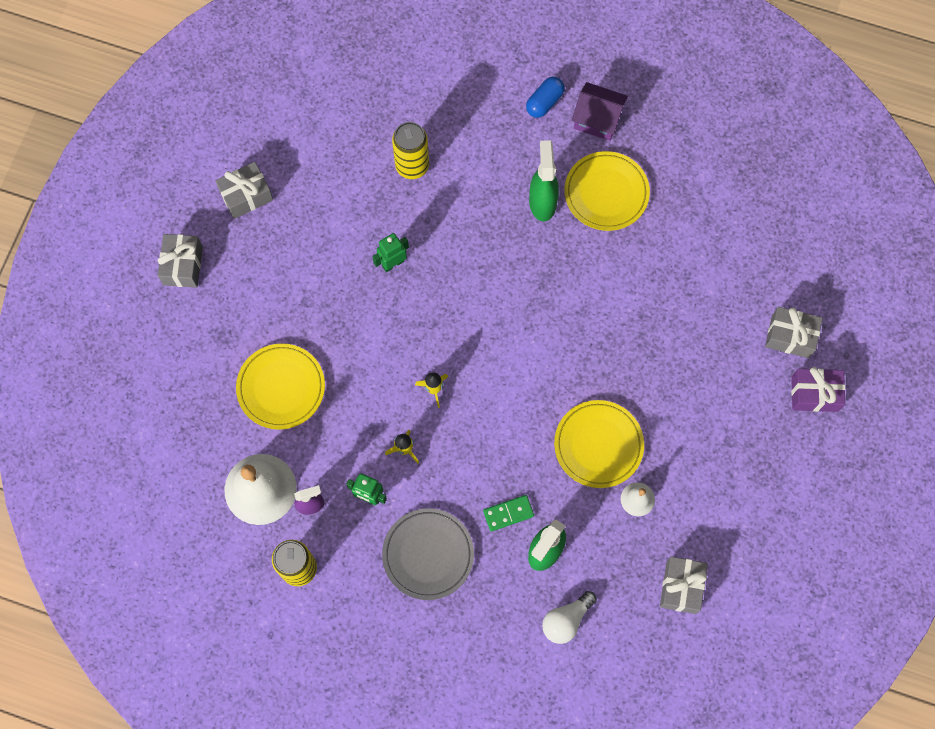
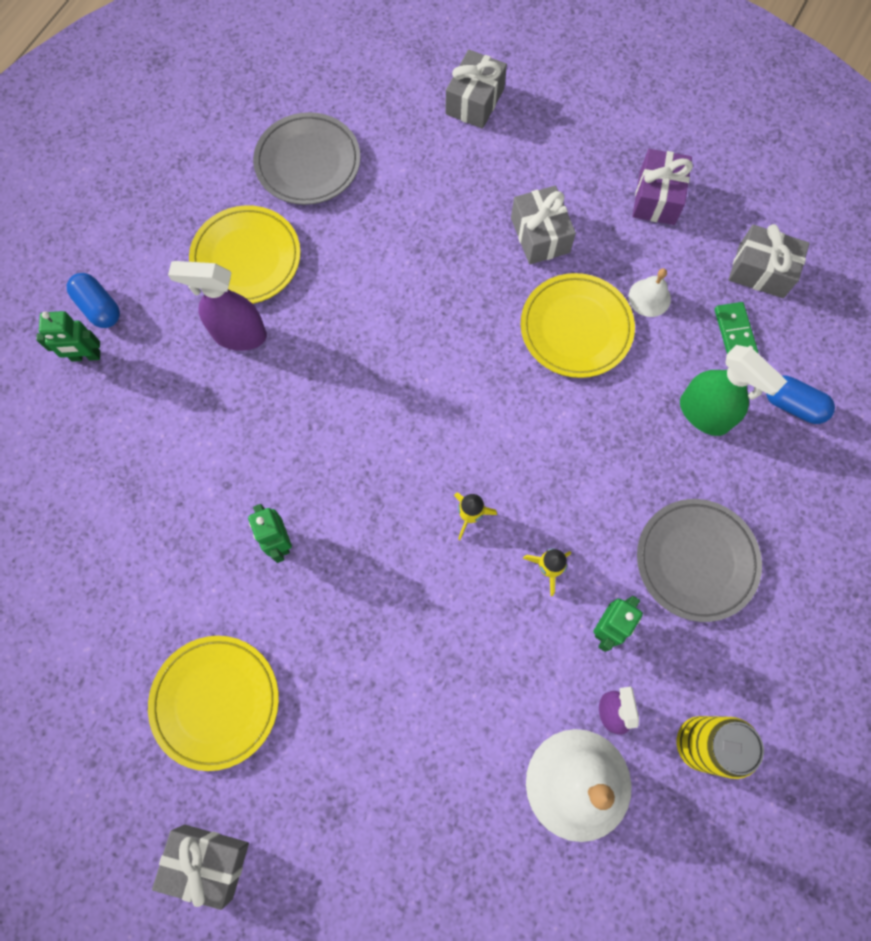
camera: 80 degrees left, 0 degrees up
grey gift [215,162,273,219] -> grey gift moved to [511,185,576,264]
yellow plate [236,343,325,430] -> yellow plate moved to [148,636,279,771]
yellow can [392,122,429,179] -> none
green domino [483,495,534,531] -> green domino moved to [715,302,758,354]
green spray bottle [529,140,559,221] -> purple spray bottle [168,261,267,351]
white light bulb [542,591,597,644] -> blue capsule [766,376,835,424]
purple house [572,82,628,141] -> none
purple gift [791,367,845,412] -> purple gift moved to [632,149,693,225]
none -> green robot [36,311,100,362]
none -> grey plate [253,112,360,205]

